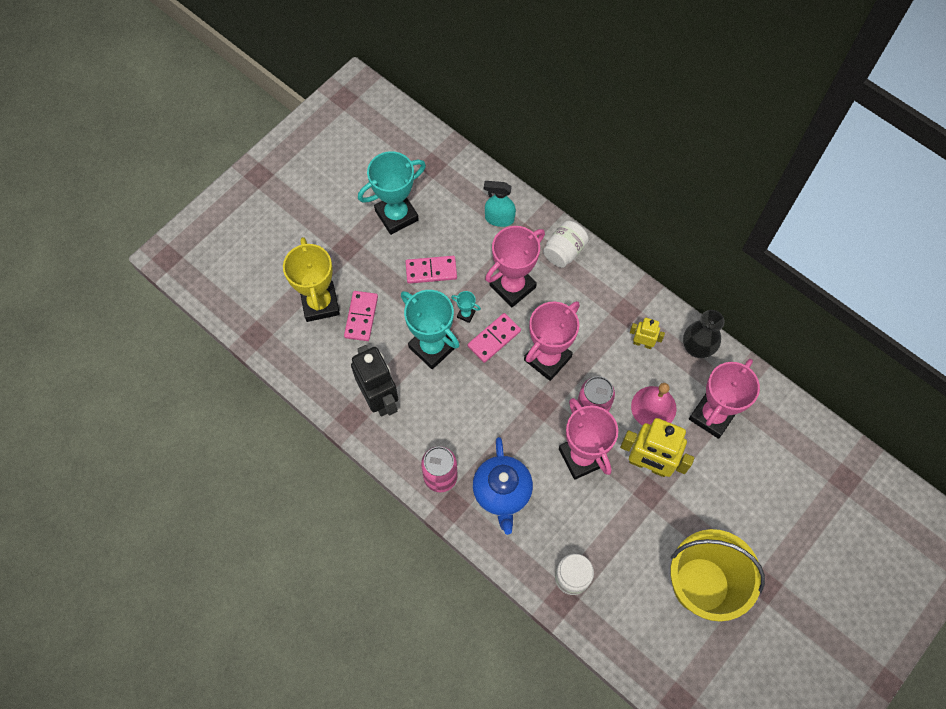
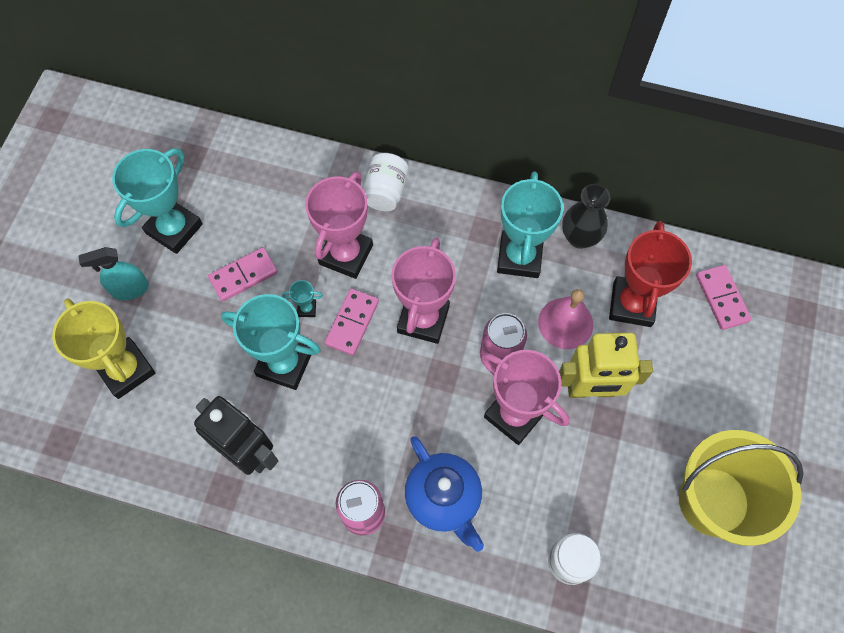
camera: 25 degrees left, 0 degrees up
pink domino [344,291,378,341] -> pink domino moved to [696,265,752,330]
turquoise spray bottle [484,181,516,227] -> turquoise spray bottle moved to [79,247,149,300]
yellow robot [630,318,665,349] -> turquoise trophy [497,171,563,278]
pink trophy [689,359,760,439] -> red trophy [609,221,692,327]

